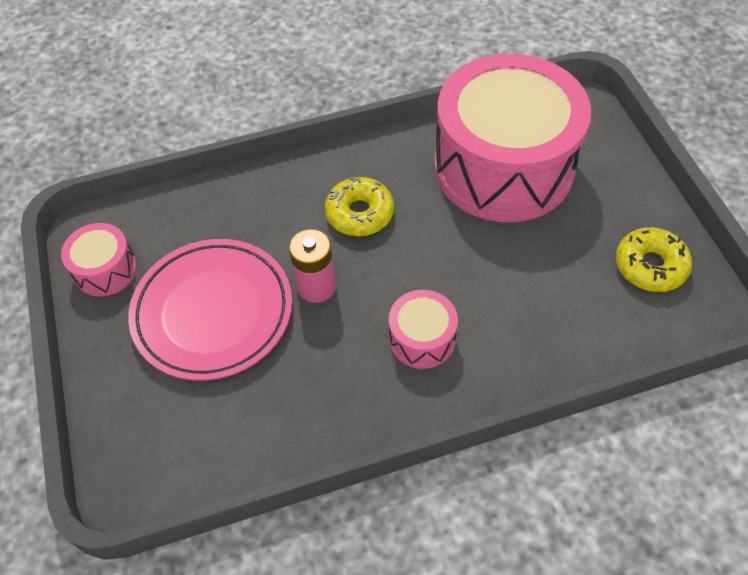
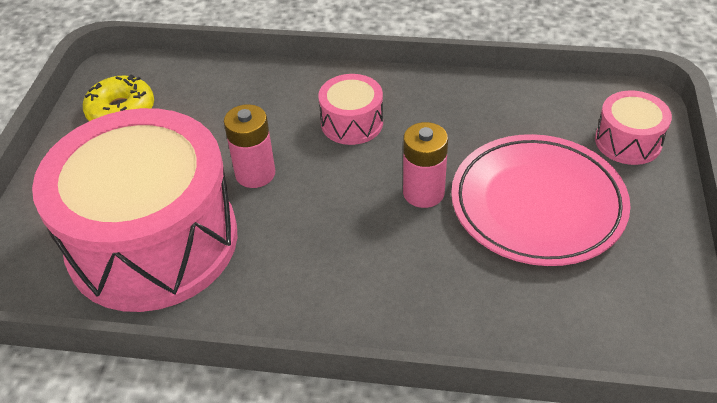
camera: 155 degrees left, 10 degrees down
pink drum [61,223,137,297] -> pink drum moved to [595,90,672,165]
yellow donut [325,177,394,236] -> none
none -> pink battery [224,104,275,188]

